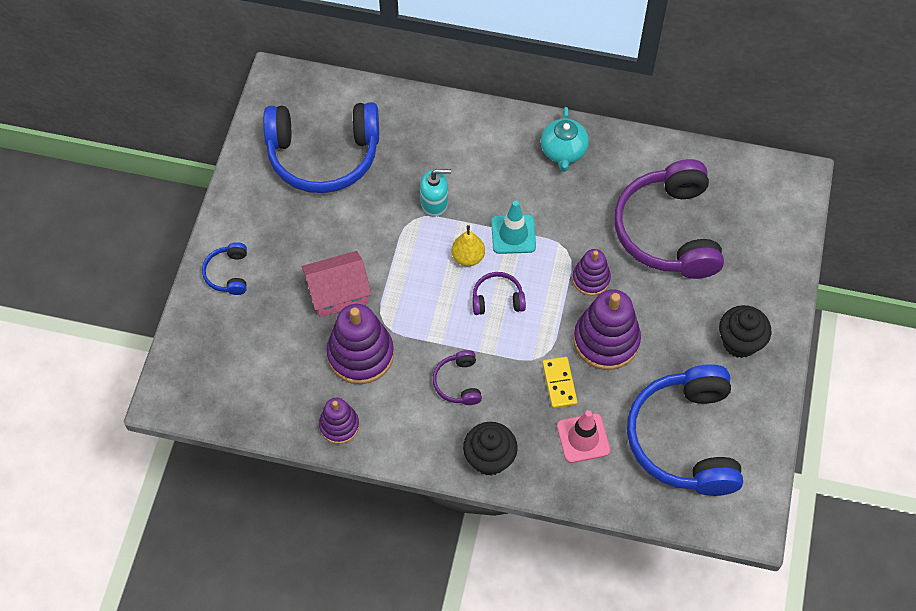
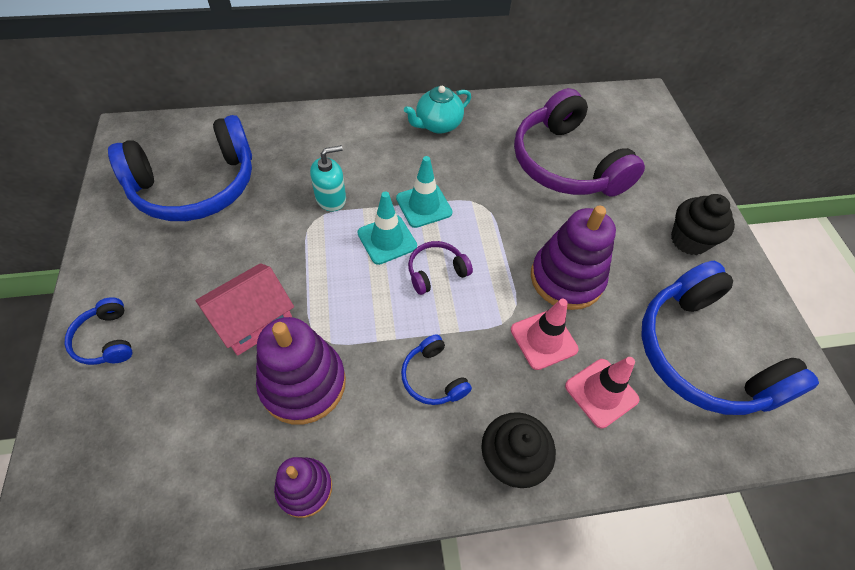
camera: 25 degrees left, 5 degrees down
purple headphones [433,350,482,405] -> blue headphones [401,334,472,405]
yellow pear [452,225,485,266] -> turquoise traffic cone [357,192,417,265]
turquoise teapot [541,107,589,172] -> turquoise teapot turned 75 degrees clockwise [404,86,471,134]
yellow domino [542,357,578,409] -> pink traffic cone [511,299,579,370]
purple stacking toy [572,249,611,296] -> none

